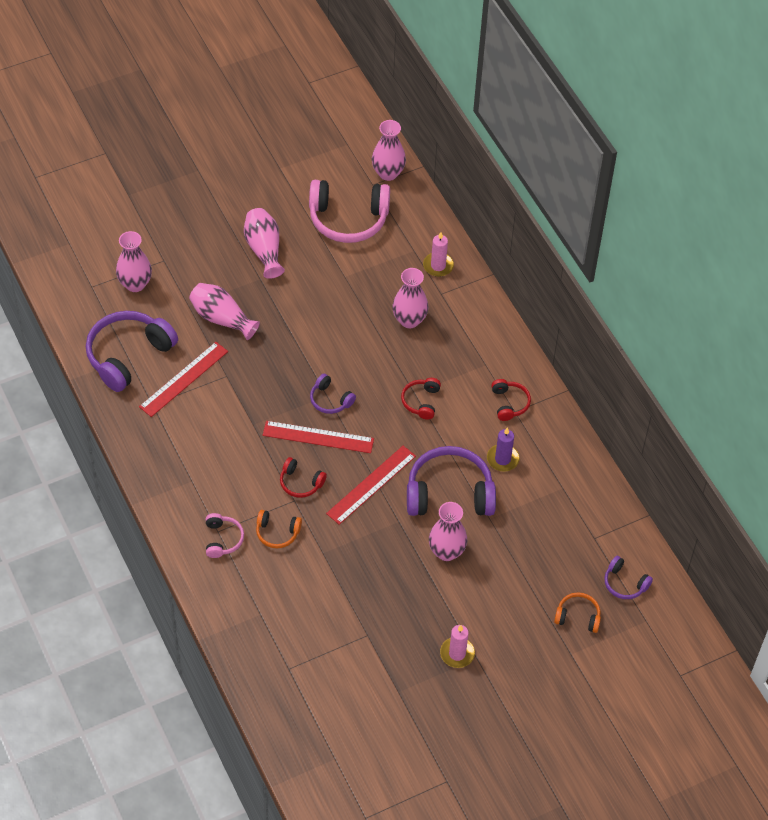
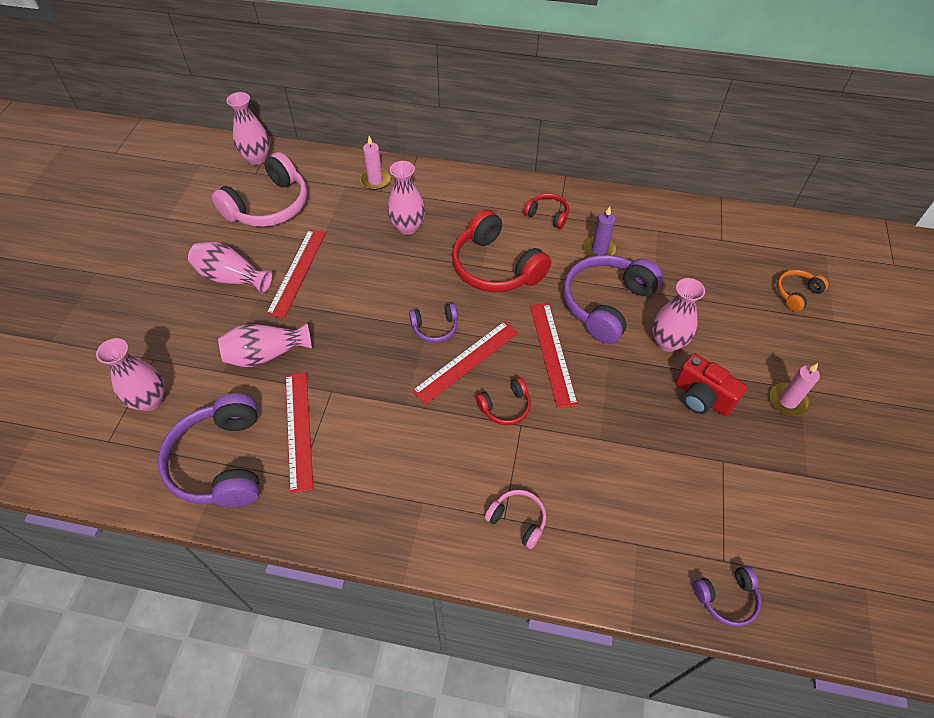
camera: 50 degrees left, 0 degrees up
orange headphones [256,510,302,548] -> none
red headphones [401,378,441,420] -> red headphones [452,209,551,293], size x2.03
purple headphones [604,556,653,599] -> purple headphones moved to [693,565,761,627]
none -> red ruler [266,229,326,318]
none -> red camera [675,354,747,416]

